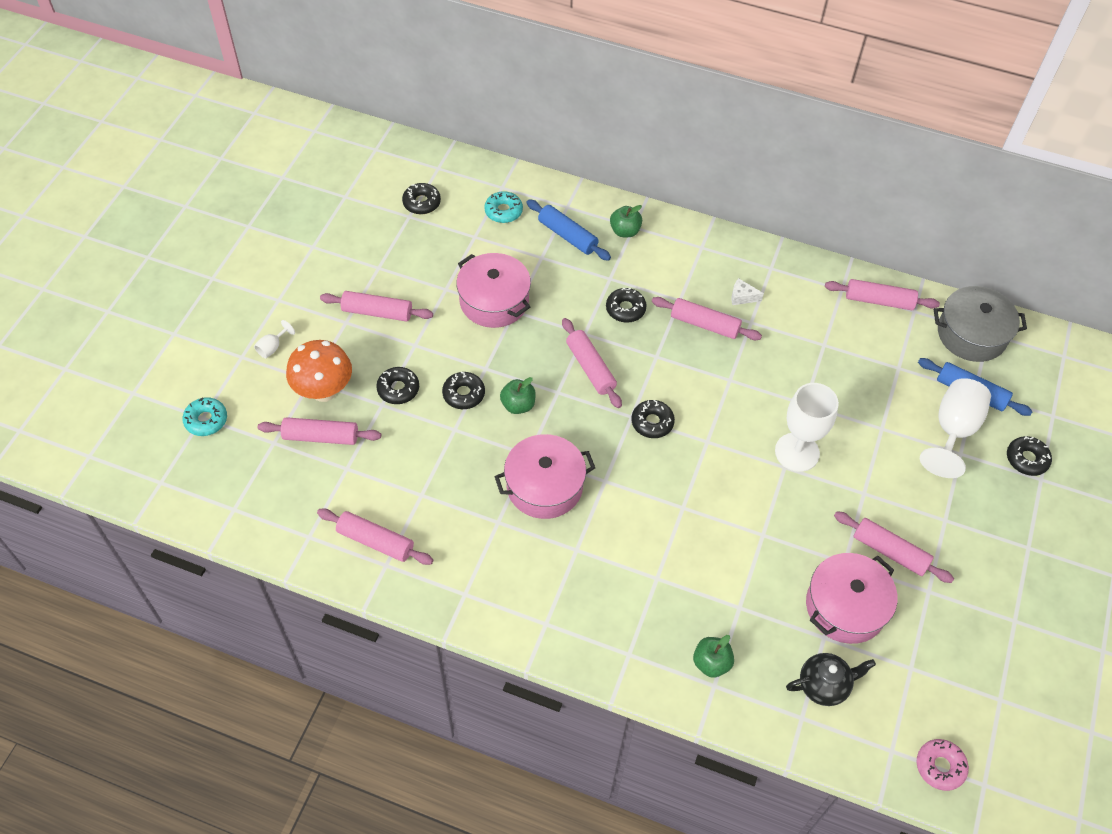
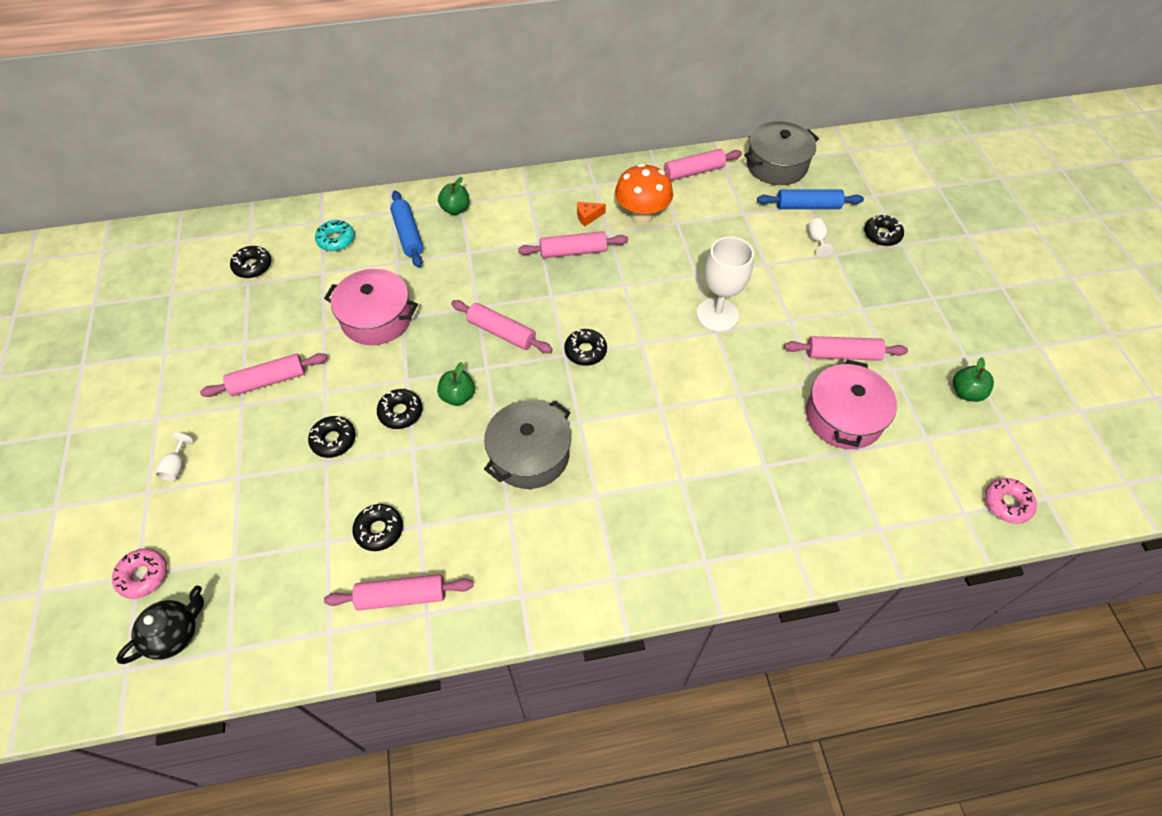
camera: 30 degrees left, 0 degrees up
turquoise donut [182,397,227,436] -> pink donut [112,549,167,599]
pink rolling pin [258,417,381,445] -> none
orange mushroom [286,340,352,402] -> orange mushroom moved to [615,163,673,225]
pink pot [495,434,595,519] -> grey pot [484,400,571,489]
blue rolling pin [527,199,611,261] -> blue rolling pin turned 60 degrees clockwise [390,191,423,268]
black donut [606,288,647,323] -> black donut moved to [352,504,403,551]
green apple [693,635,734,678] -> green apple moved to [953,357,994,402]
white cheese [731,278,764,305] -> orange cheese [577,202,606,226]
black teapot [786,653,876,706] -> black teapot moved to [116,586,204,664]
white goblet [920,378,991,478] -> white goblet [808,218,834,257], size x0.43

